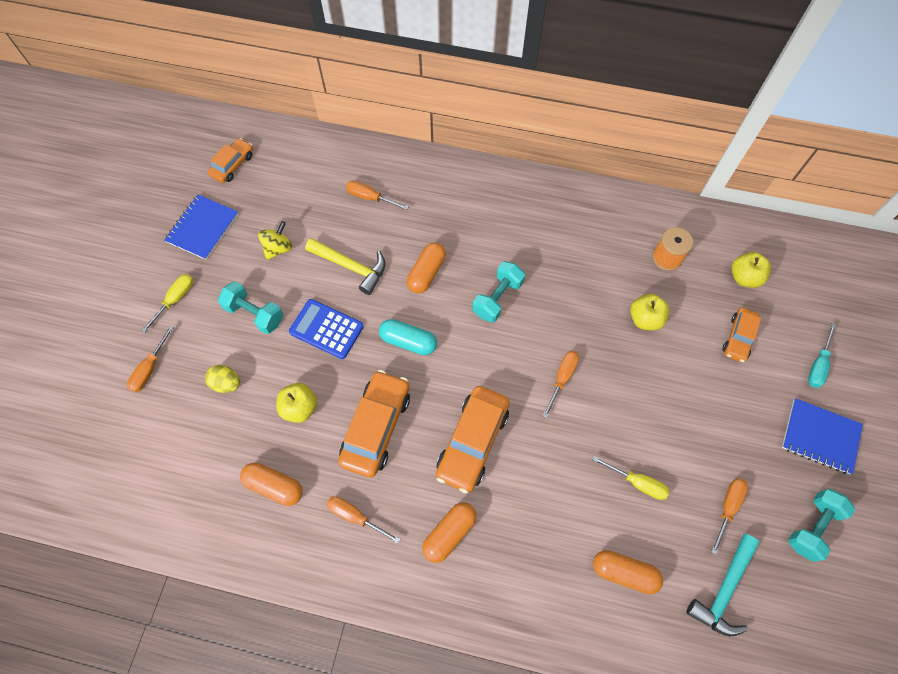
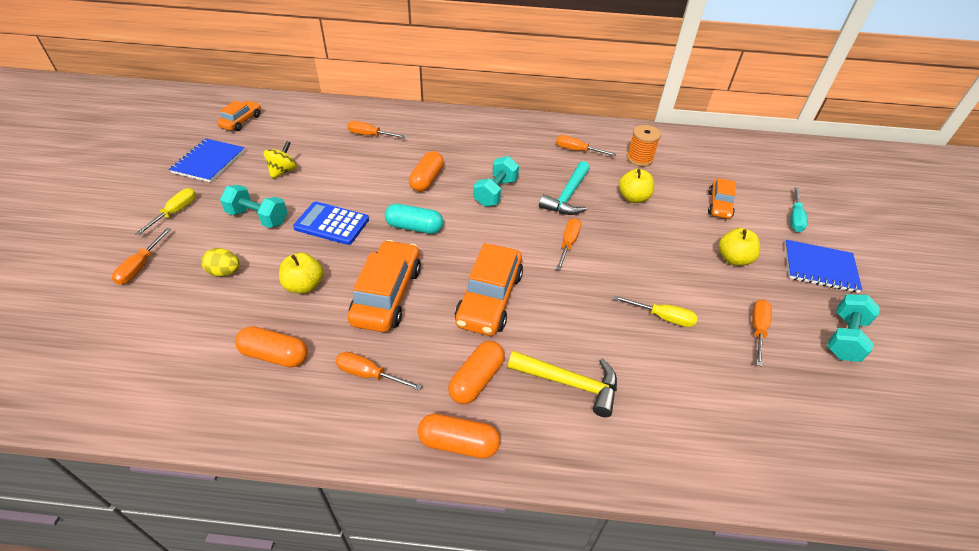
camera: 10 degrees left, 20 degrees down
yellow hammer [305,238,386,295] -> yellow hammer moved to [508,351,617,417]
orange capsule [593,550,663,594] -> orange capsule moved to [418,414,500,458]
turquoise hammer [687,534,760,637] -> turquoise hammer moved to [539,161,590,215]
yellow apple [731,252,771,288] -> yellow apple moved to [718,228,760,266]
none -> orange screwdriver [556,135,616,156]

